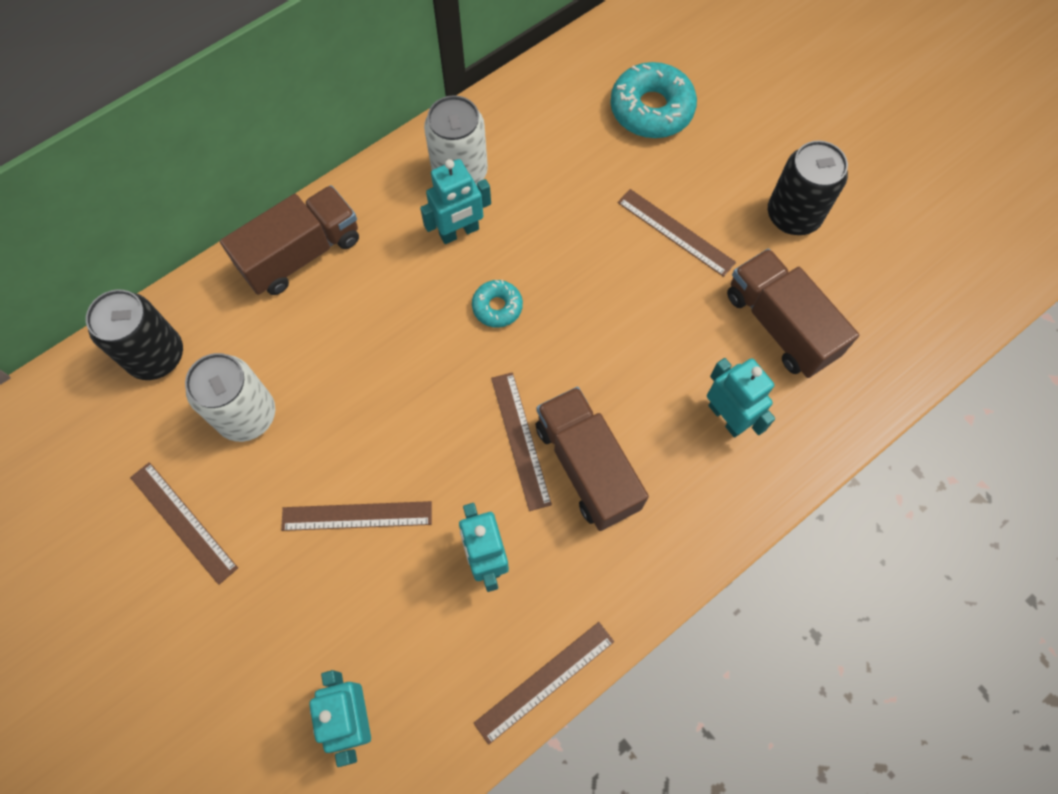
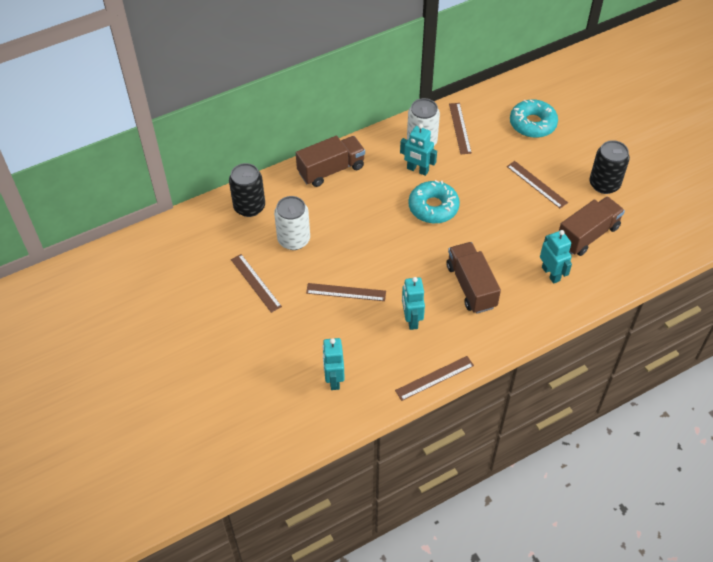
camera: 10 degrees right, 15 degrees down
turquoise robot [420,159,491,244] -> turquoise robot turned 45 degrees clockwise [400,124,437,176]
turquoise donut [472,280,523,328] -> turquoise donut [409,180,460,223], size x1.84
brown ruler [491,372,552,511] -> brown ruler moved to [449,103,472,154]
brown truck [727,249,859,378] -> brown truck turned 75 degrees clockwise [559,197,625,256]

